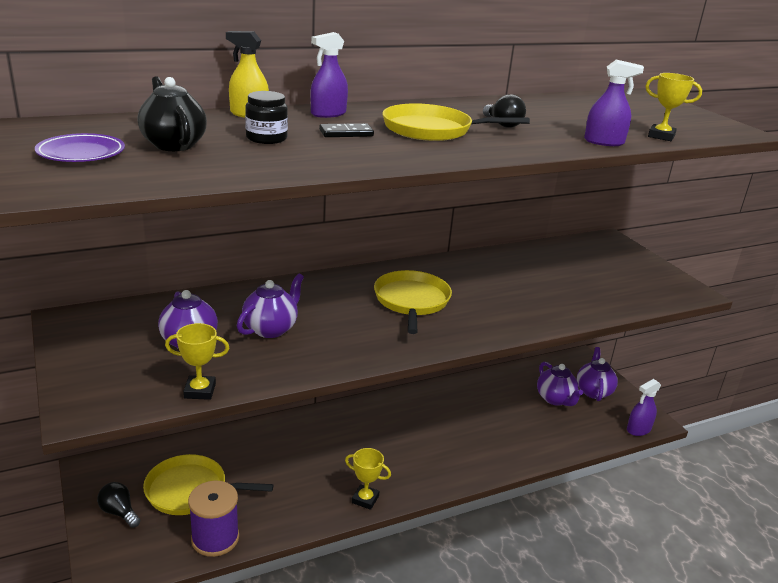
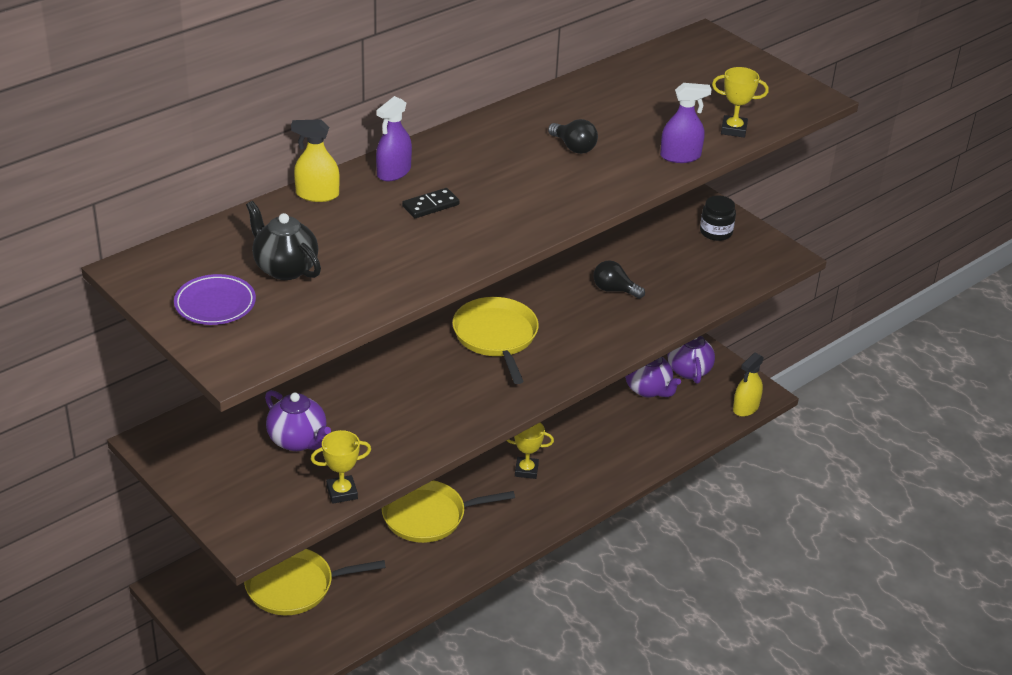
camera: 15 degrees left, 10 degrees up
black light bulb [97,482,141,528] -> black light bulb moved to [593,260,645,299]
purple spool [188,481,239,557] -> none
purple teapot [237,273,304,338] -> none
black jar [245,91,288,144] -> black jar moved to [700,196,736,241]
yellow trophy [345,448,391,510] -> yellow trophy moved to [507,423,554,479]
yellow pan [382,103,530,141] -> yellow pan moved to [382,480,515,543]
purple spray bottle [627,379,661,436] -> yellow spray bottle [733,353,764,417]

